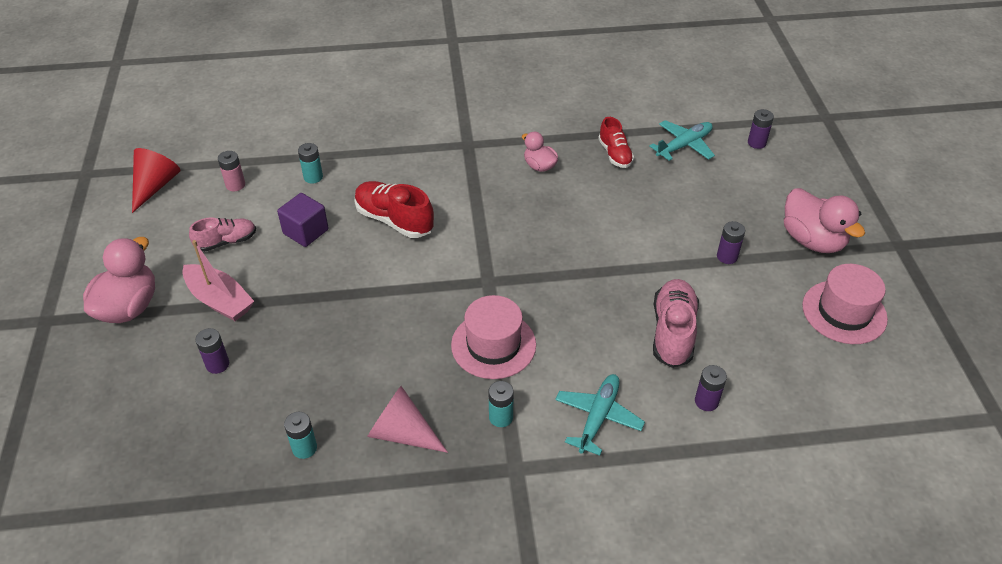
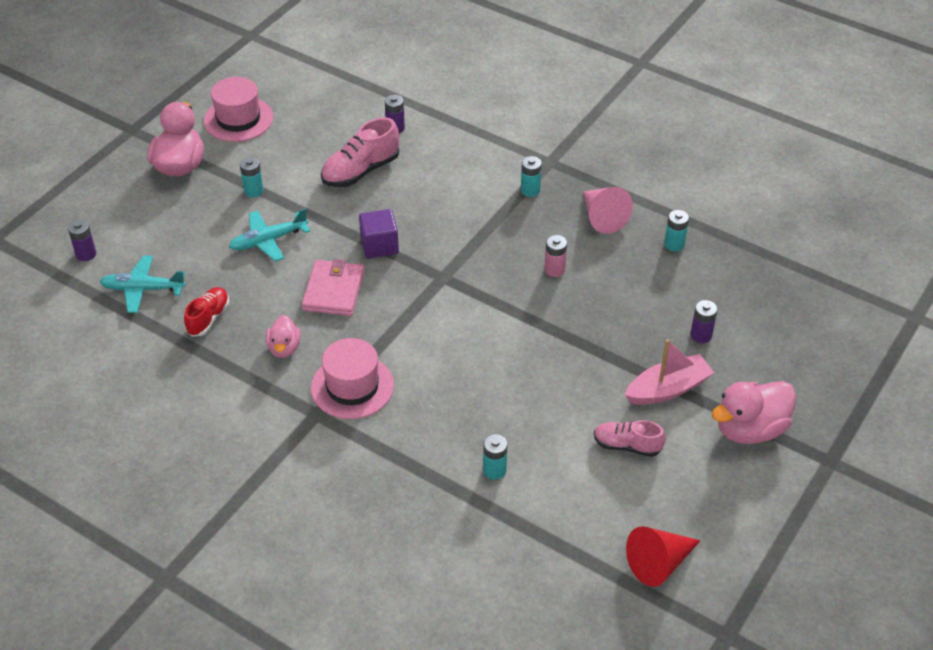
camera: 140 degrees left, 0 degrees up
pink boat [183,240,254,321] -> pink boat turned 75 degrees clockwise [625,339,714,405]
pink battery [218,151,245,191] -> pink battery moved to [545,235,567,277]
purple cube [277,193,328,247] -> purple cube moved to [359,209,399,259]
red shoe [354,181,434,238] -> none
pink hat [451,295,536,379] -> pink hat moved to [311,338,394,419]
turquoise plane [555,374,645,456] -> turquoise plane moved to [229,208,310,262]
purple battery [717,221,745,264] -> turquoise battery [240,157,264,197]
none -> pink wallet [302,259,365,316]

